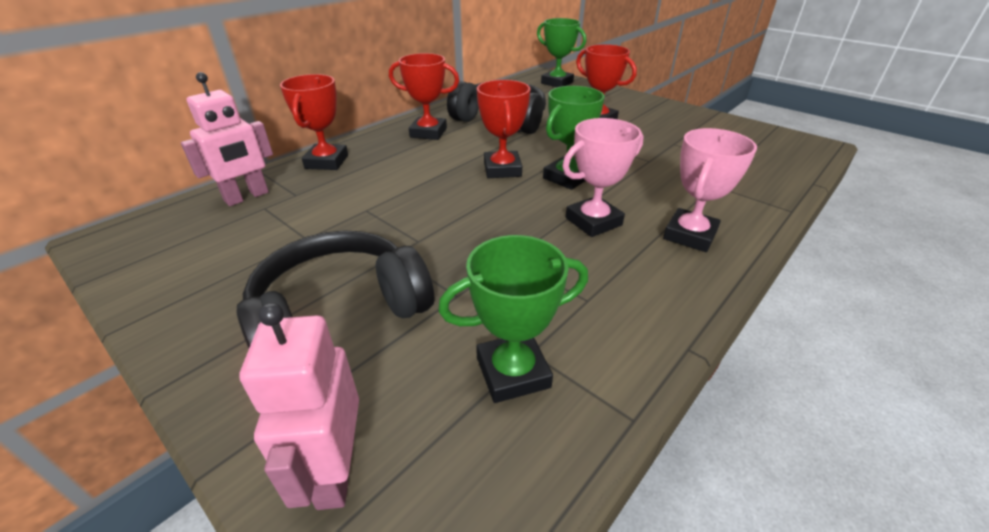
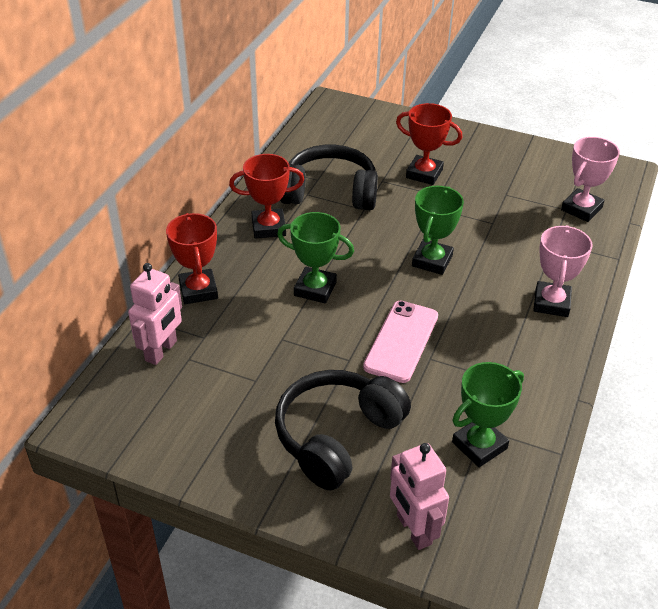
camera: 20 degrees left, 5 degrees up
red trophy [477,80,530,178] -> none
green trophy [537,18,586,87] -> green trophy moved to [277,212,354,303]
pink trophy [562,118,644,237] -> pink trophy moved to [561,137,620,222]
none -> pink phone [363,301,438,383]

